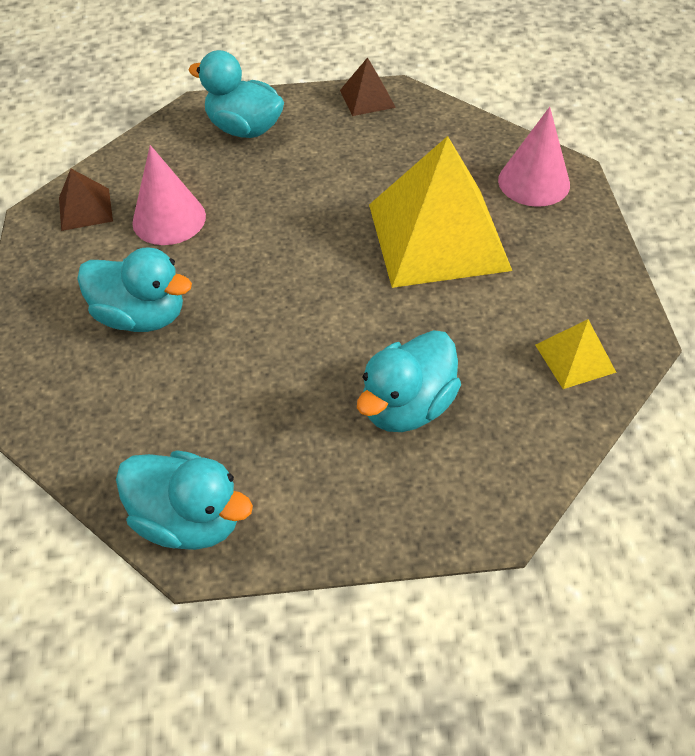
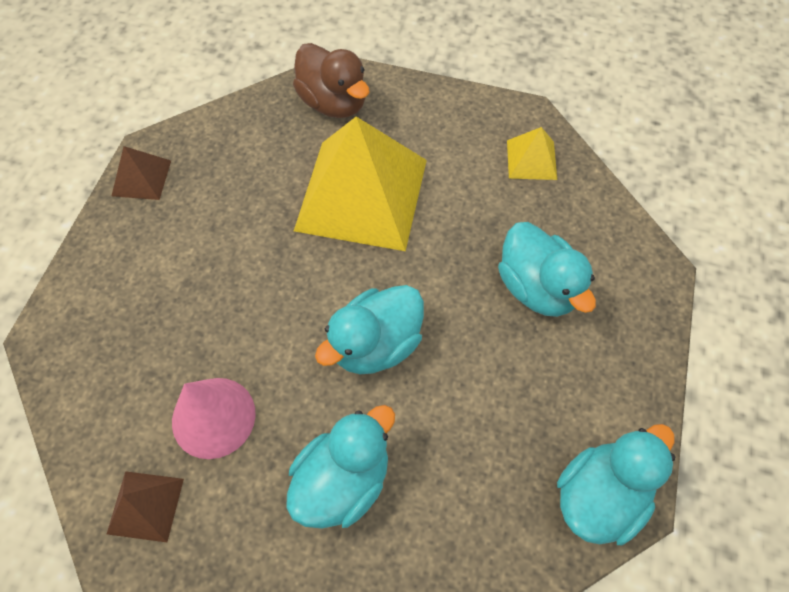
camera: 70 degrees left, 10 degrees up
turquoise duck [189,50,284,138] -> turquoise duck moved to [315,285,424,374]
pink cone [498,107,570,207] -> brown duck [293,43,369,118]

